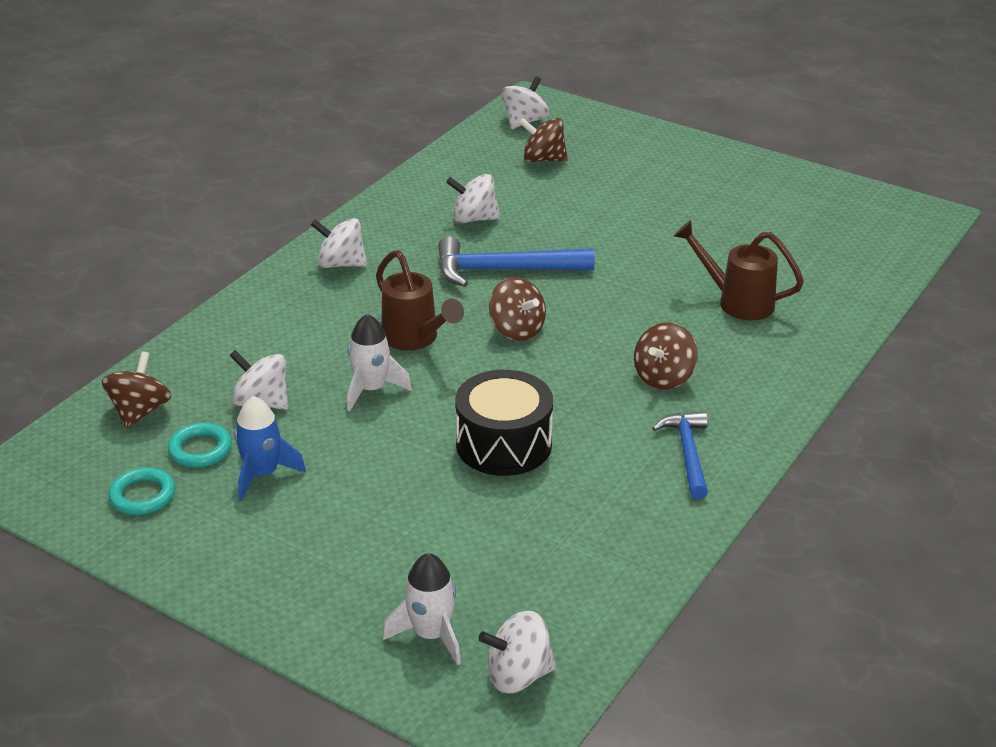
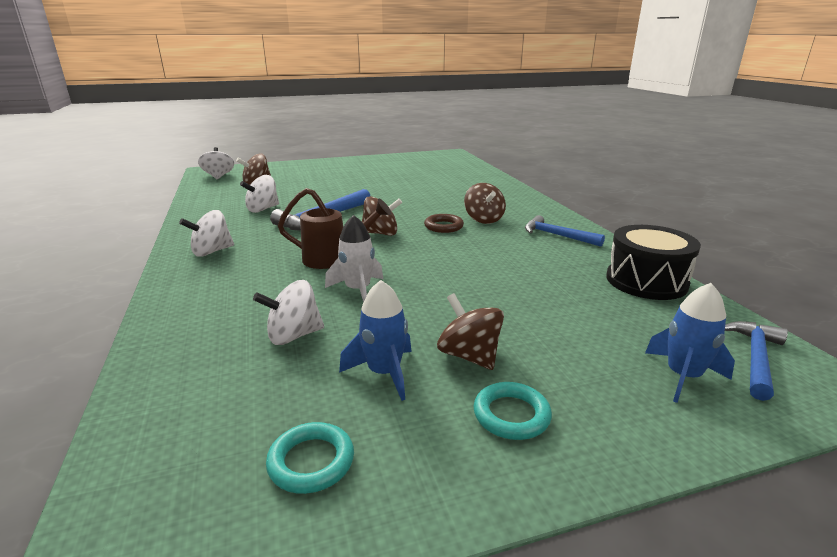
camera: 50 degrees left, 10 degrees down
brown spinning top [102,351,171,429] -> brown spinning top moved to [437,293,504,370]
turquoise ring [168,422,232,467] -> turquoise ring moved to [474,382,552,440]
white rocket [383,553,461,665] -> blue rocket [645,283,735,403]
black drum [455,370,553,476] -> black drum moved to [606,225,701,300]
white spinning top [478,611,556,694] -> blue hammer [725,321,788,401]
brown watering can [674,220,804,320] -> none
none -> brown ring [424,214,464,233]

